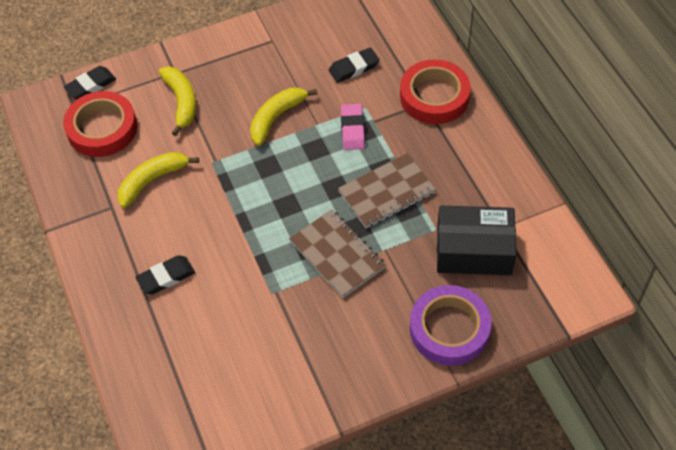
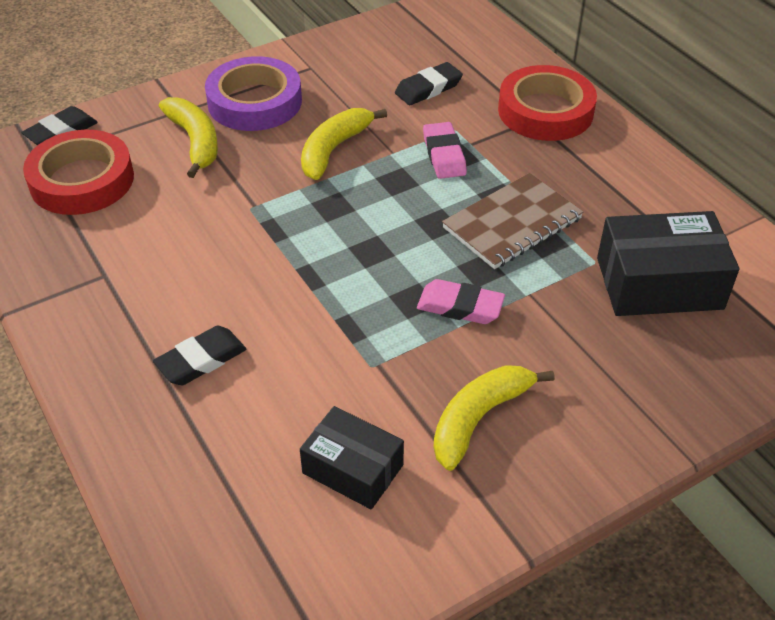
camera: 10 degrees left, 10 degrees down
yellow banana [117,152,199,208] -> yellow banana moved to [434,365,554,471]
brown notebook [289,209,386,298] -> pink eraser [417,279,505,324]
purple tape [410,285,492,366] -> purple tape moved to [205,56,302,131]
none -> black box [300,406,404,509]

